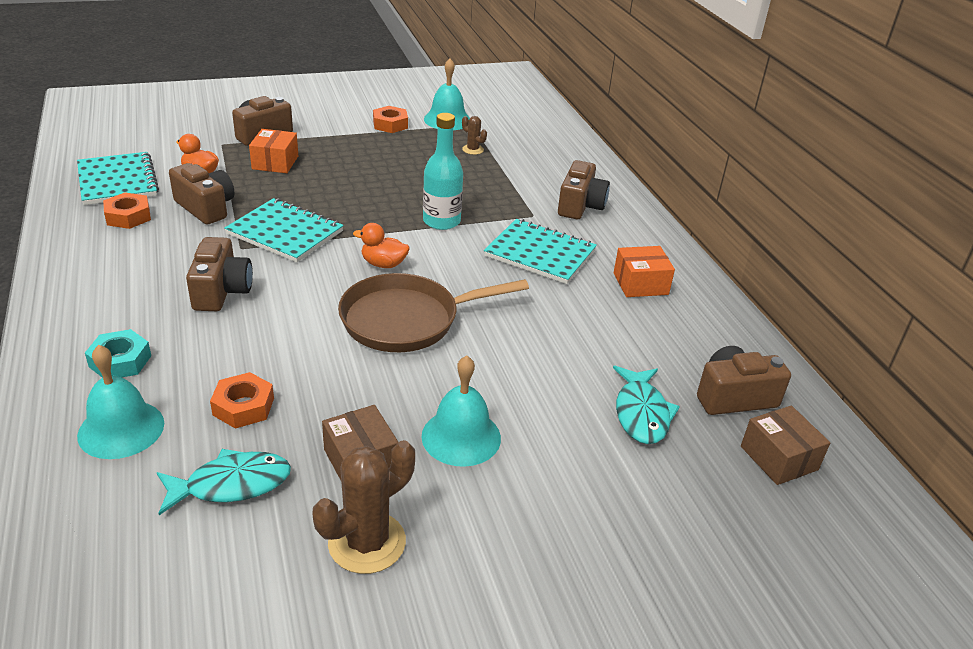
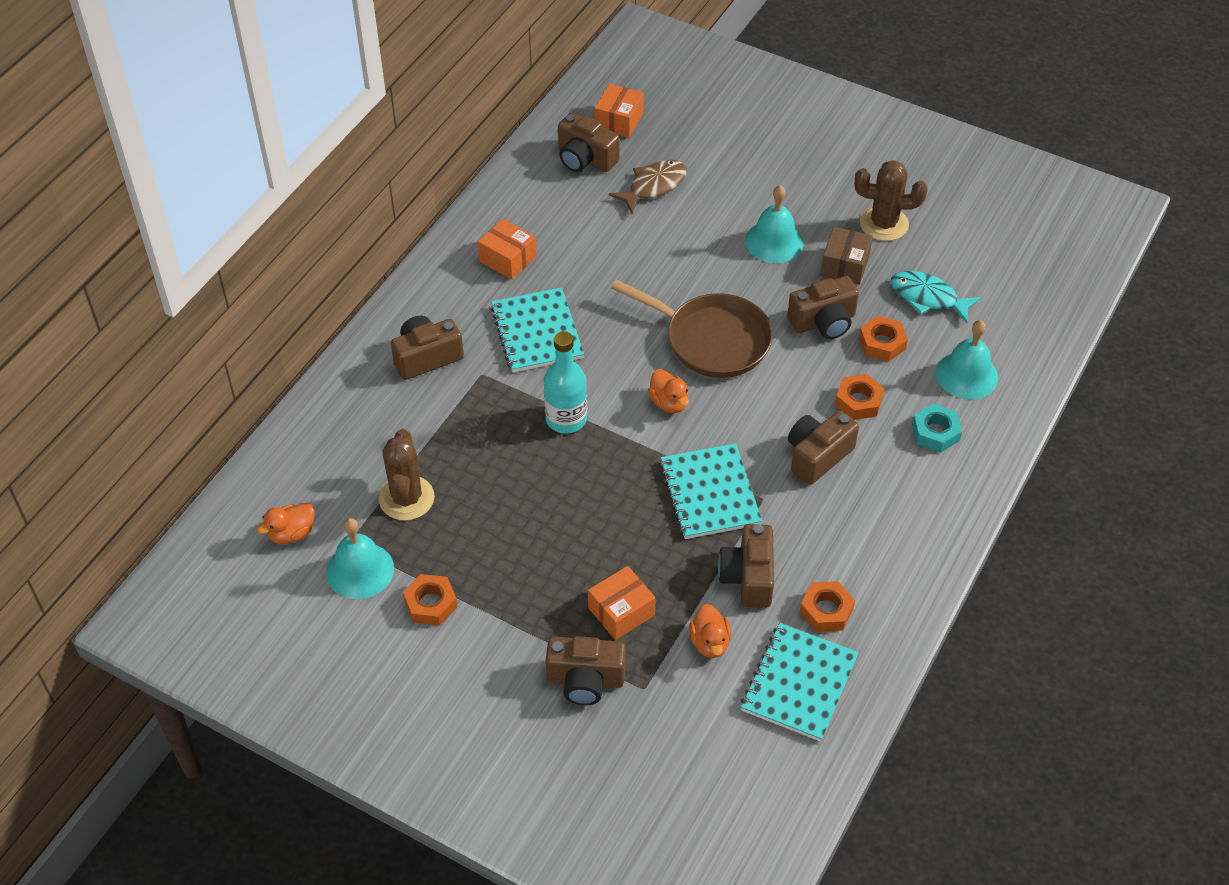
camera: 130 degrees left, 15 degrees up
brown cactus [462,116,487,155] -> brown cactus [379,429,435,521], size x1.97
turquoise fish [613,366,680,444] -> brown fish [609,160,687,214]
brown box [741,406,830,485] -> orange box [594,84,644,138]
none -> orange duck [257,503,315,544]
none -> brown camera [787,276,859,339]
none -> orange nut [835,374,885,420]

